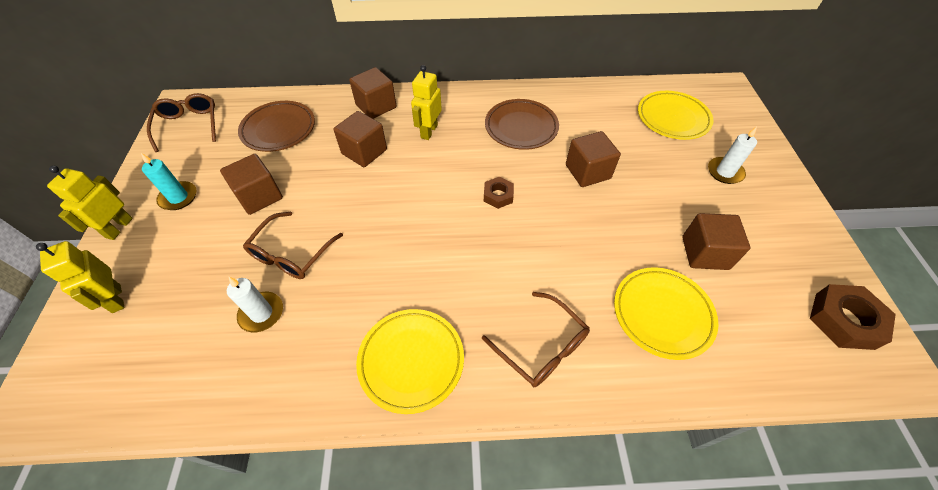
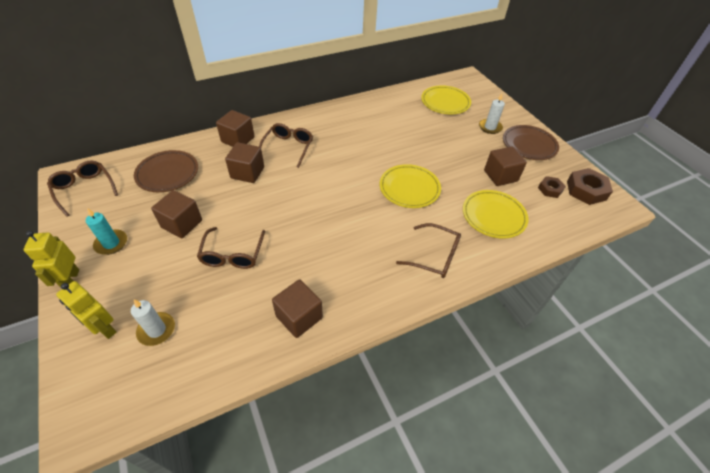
camera: 25 degrees left, 5 degrees down
white candle [227,277,283,332] -> white candle moved to [131,299,175,346]
yellow plate [356,309,464,414] -> yellow plate moved to [380,164,441,208]
yellow robot [411,65,442,140] -> brown glasses [259,123,313,168]
brown nut [484,177,514,209] -> brown nut moved to [538,176,566,198]
brown plate [485,99,559,150] -> brown plate moved to [503,125,559,160]
brown cube [566,131,621,187] -> brown cube moved to [272,279,323,338]

